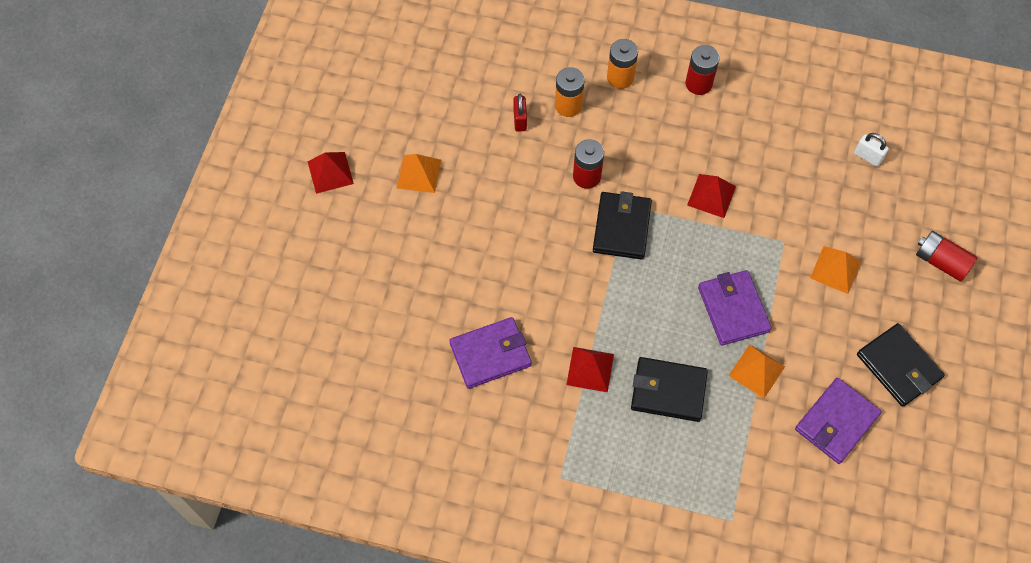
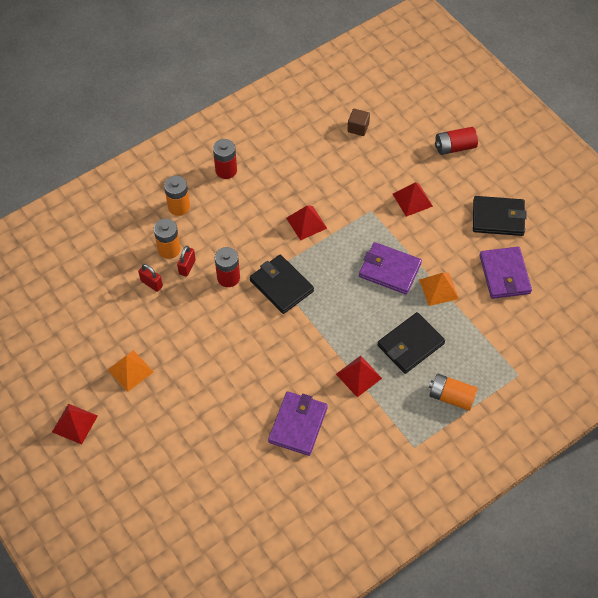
camera: 50 degrees left, 5 degrees down
orange pyramid [810,246,861,294] -> red pyramid [393,182,433,217]
white padlock [854,133,889,167] -> brown cube [347,109,370,136]
none -> red padlock [177,246,196,277]
none -> orange battery [429,374,478,411]

